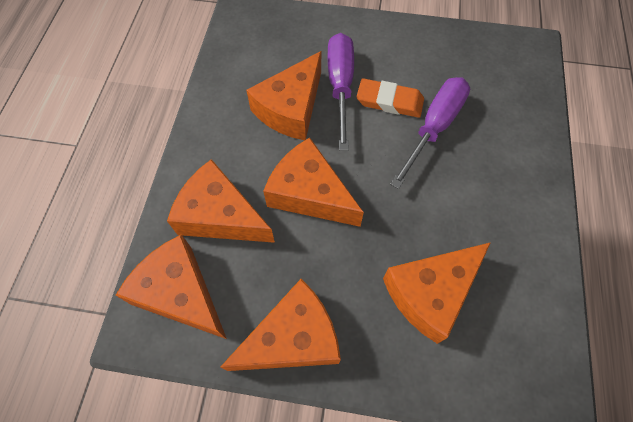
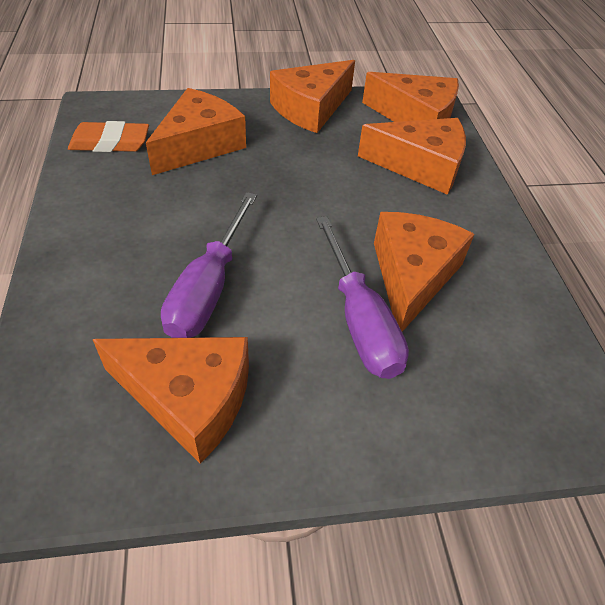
camera: 160 degrees right, 15 degrees down
orange cheese [263,138,364,227] -> orange cheese moved to [92,337,249,464]
orange eraser [356,78,424,118] -> orange eraser moved to [68,121,149,152]

